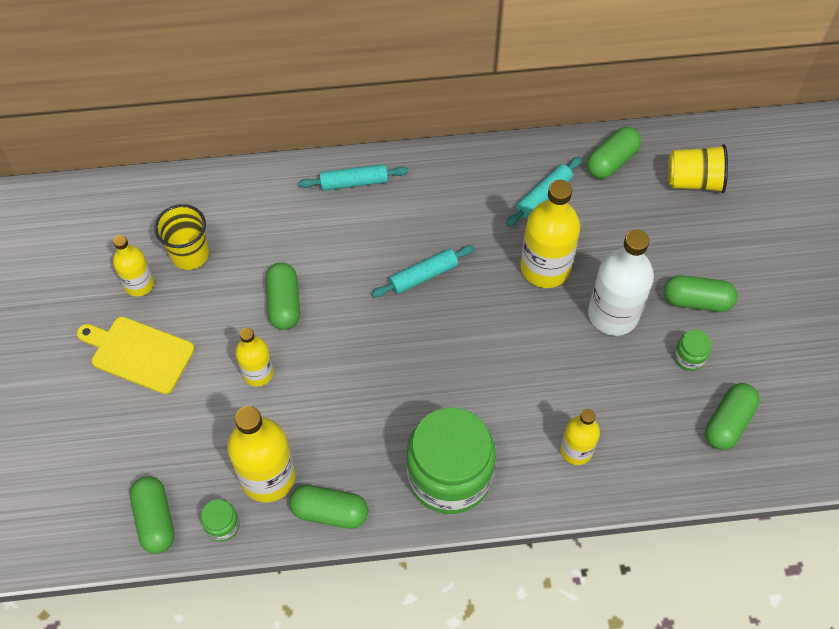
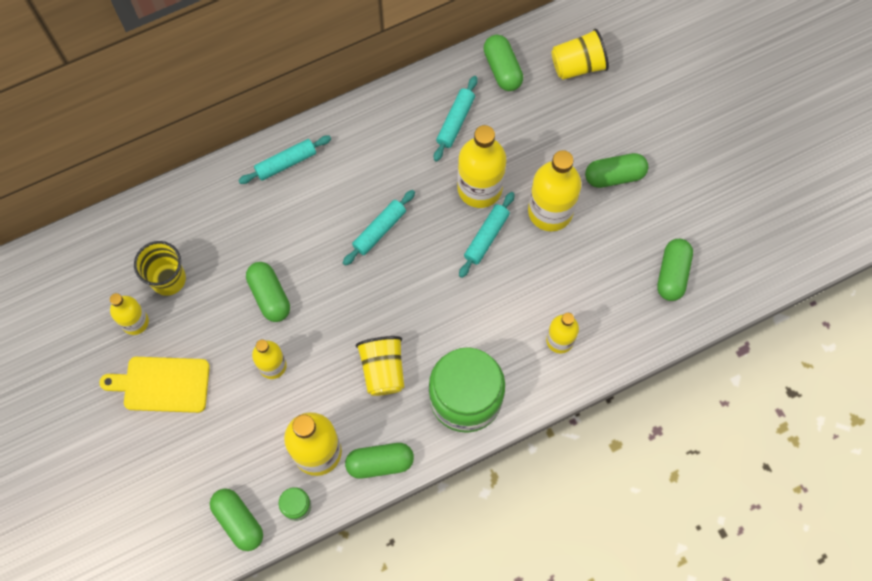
camera: 20 degrees left, 10 degrees up
green capsule [587,127,641,179] -> green capsule turned 45 degrees counterclockwise [483,35,523,91]
white bottle [588,230,654,336] -> yellow bottle [528,150,581,232]
green jar [674,330,711,371] -> none
none -> yellow cup [356,336,404,396]
none -> turquoise rolling pin [459,192,515,278]

